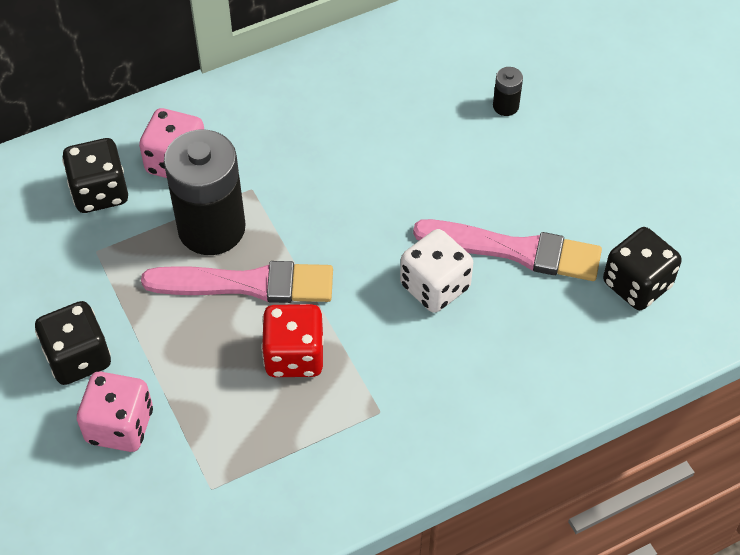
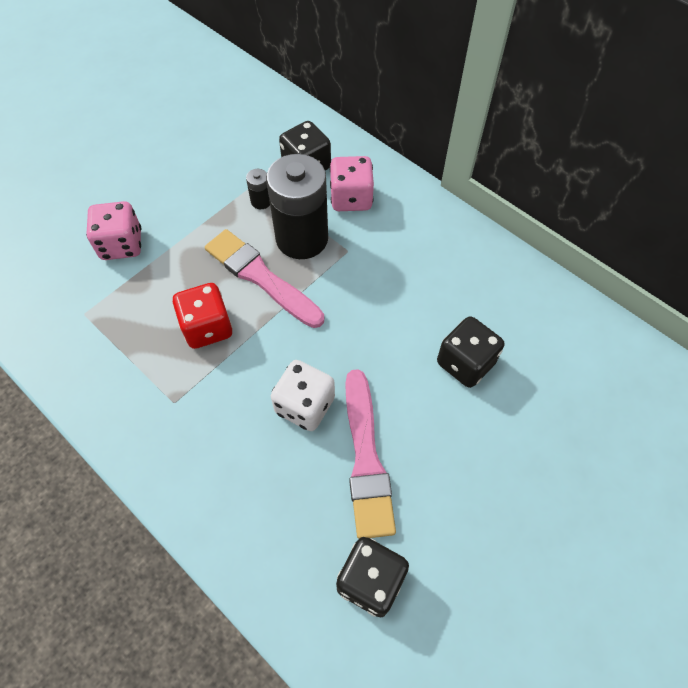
camera: 70 degrees right, 5 degrees up
black dice [35,301,111,385] -> black dice moved to [437,316,504,388]
pink brush [141,261,333,303] -> pink brush turned 150 degrees clockwise [205,229,324,328]
black battery [493,67,523,116] -> black battery moved to [246,169,270,209]

